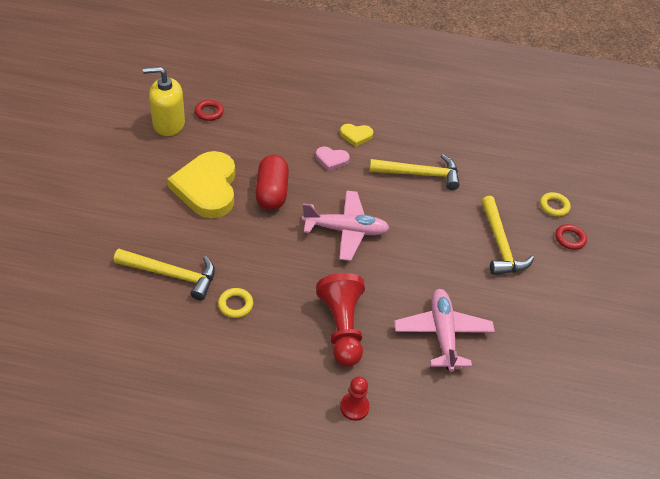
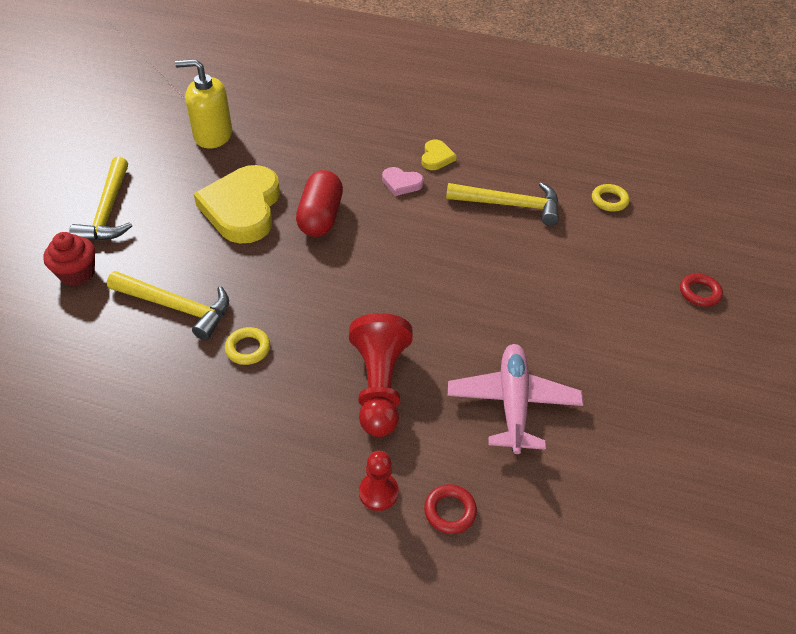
camera: 10 degrees right, 0 degrees up
red ring [195,100,224,121] -> red ring moved to [424,484,477,534]
pink plane [302,190,389,261] -> none
yellow heart [340,124,373,147] -> yellow heart turned 90 degrees counterclockwise [422,140,457,170]
yellow hammer [481,196,534,275] -> yellow hammer moved to [69,157,132,241]
yellow ring [540,192,571,217] -> yellow ring moved to [592,184,629,212]
none -> red cupcake [43,232,95,286]

